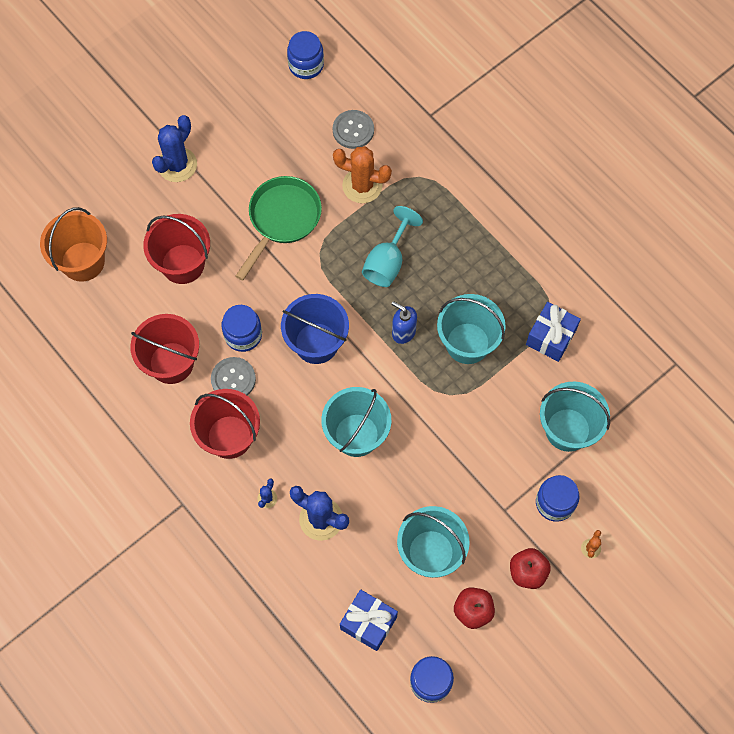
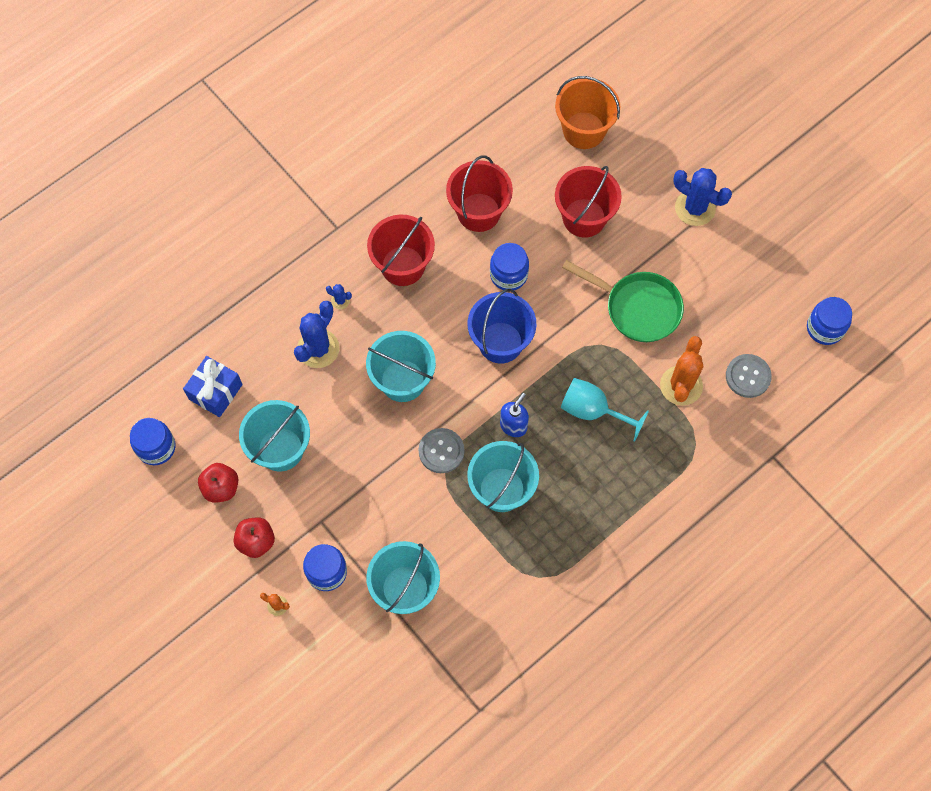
camera: 90 degrees right, 0 degrees up
grey button [211,357,256,396] -> grey button moved to [418,428,464,473]
blue gift [526,302,581,362] -> none

